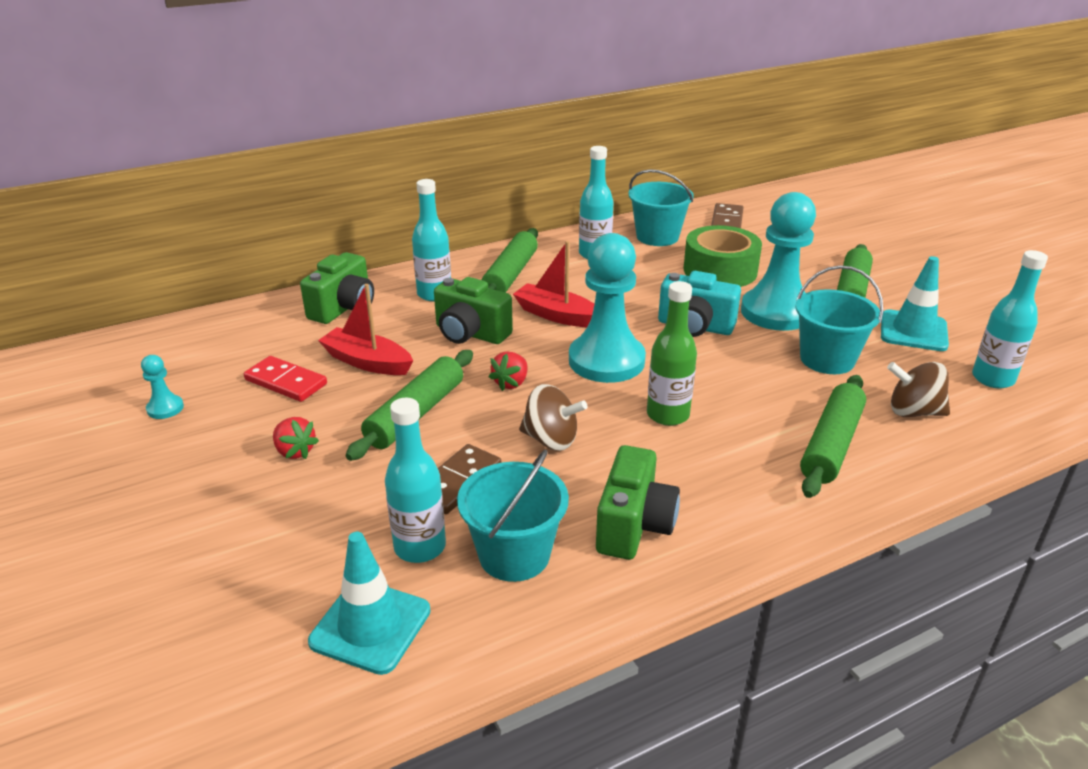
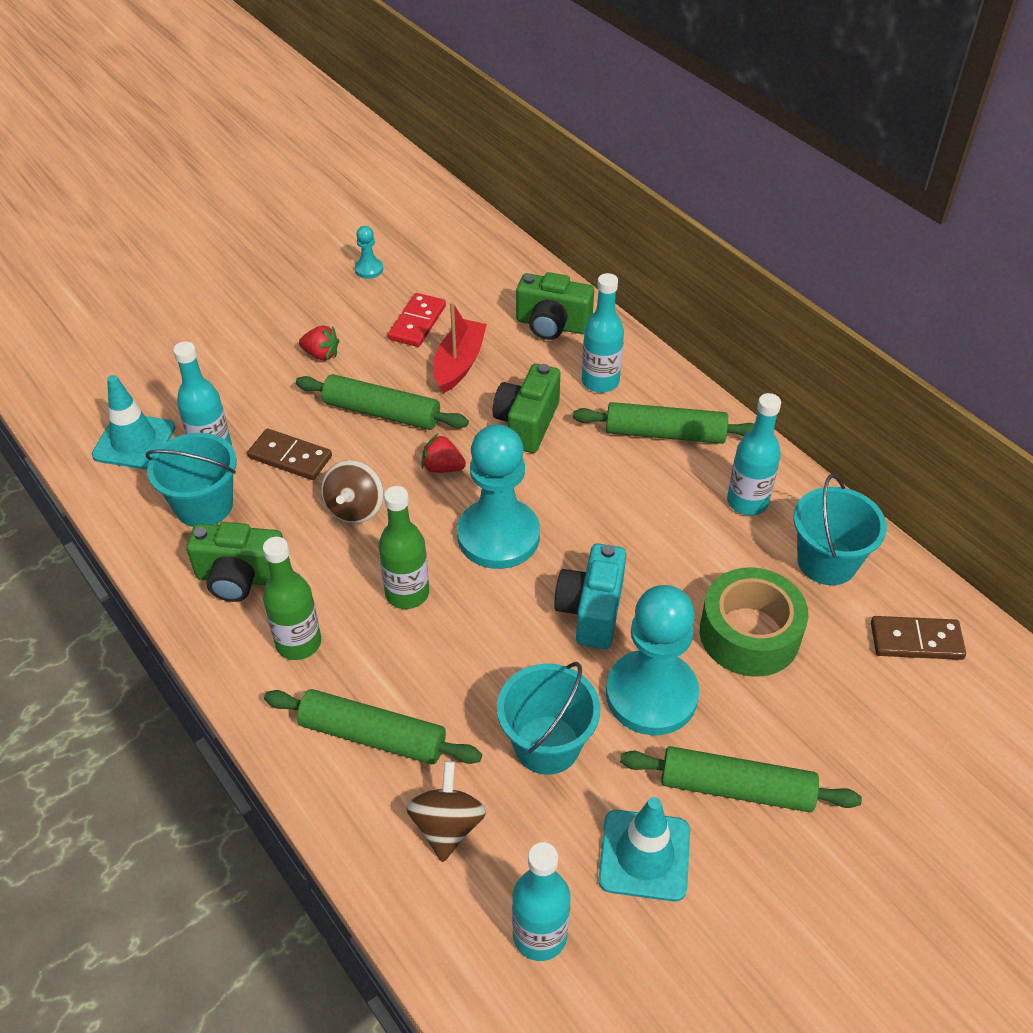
camera: 80 degrees right, 15 degrees up
red strawberry [273,417,319,459] -> red strawberry turned 105 degrees counterclockwise [299,325,339,360]
red boat [513,241,594,327] -> none
none -> green bottle [263,537,321,660]

